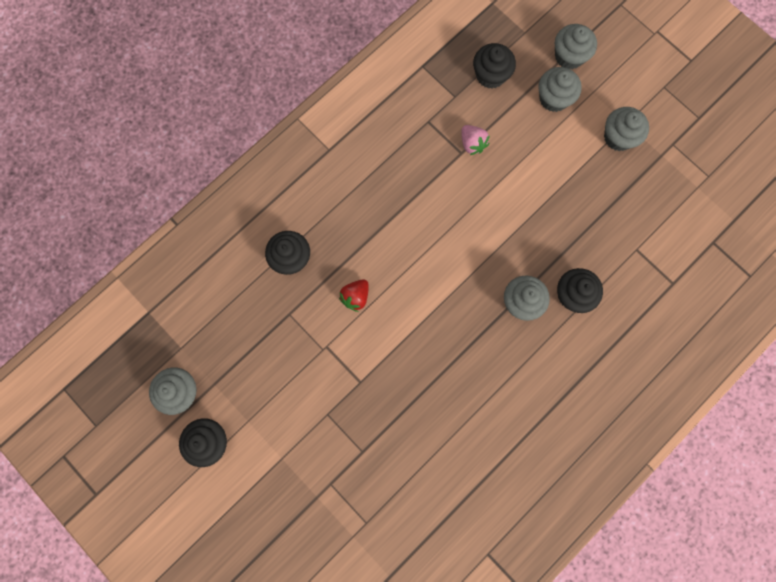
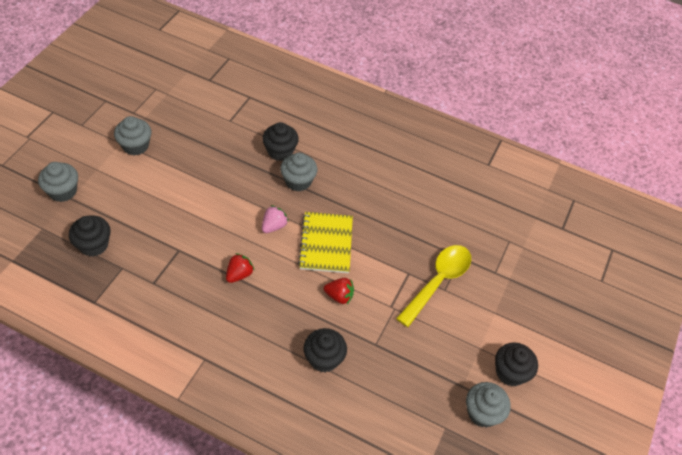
camera: 115 degrees left, 25 degrees down
pink strawberry [461,125,490,155] -> pink strawberry moved to [262,205,289,233]
grey cupcake [538,67,582,112] -> none
none -> red strawberry [226,253,254,283]
none -> yellow notebook [298,212,353,273]
none -> yellow spoon [396,245,471,327]

